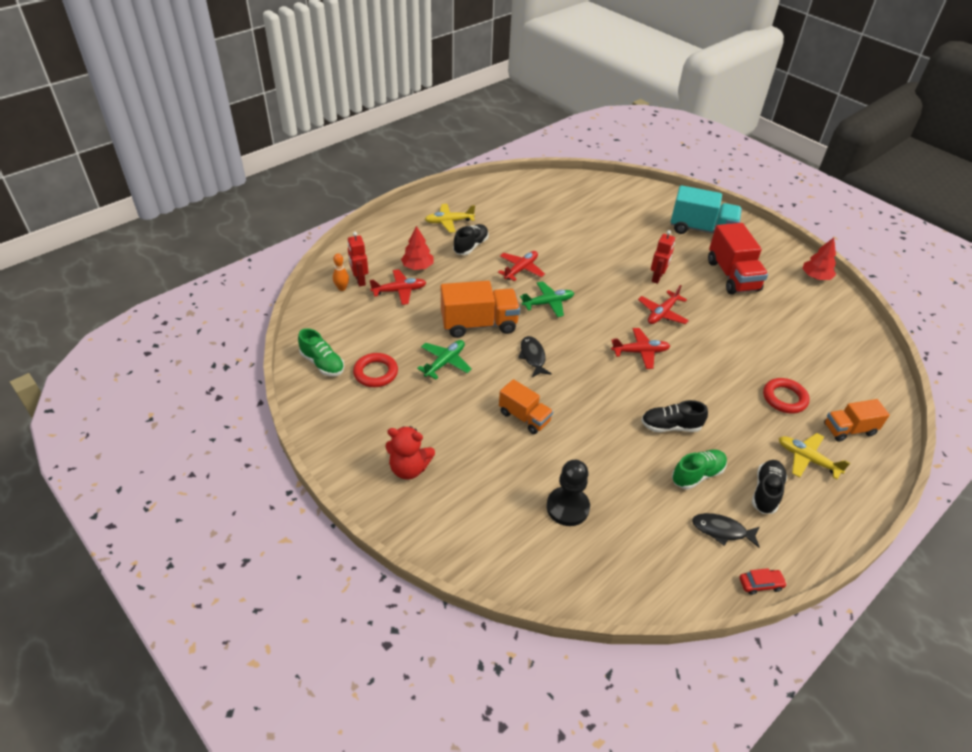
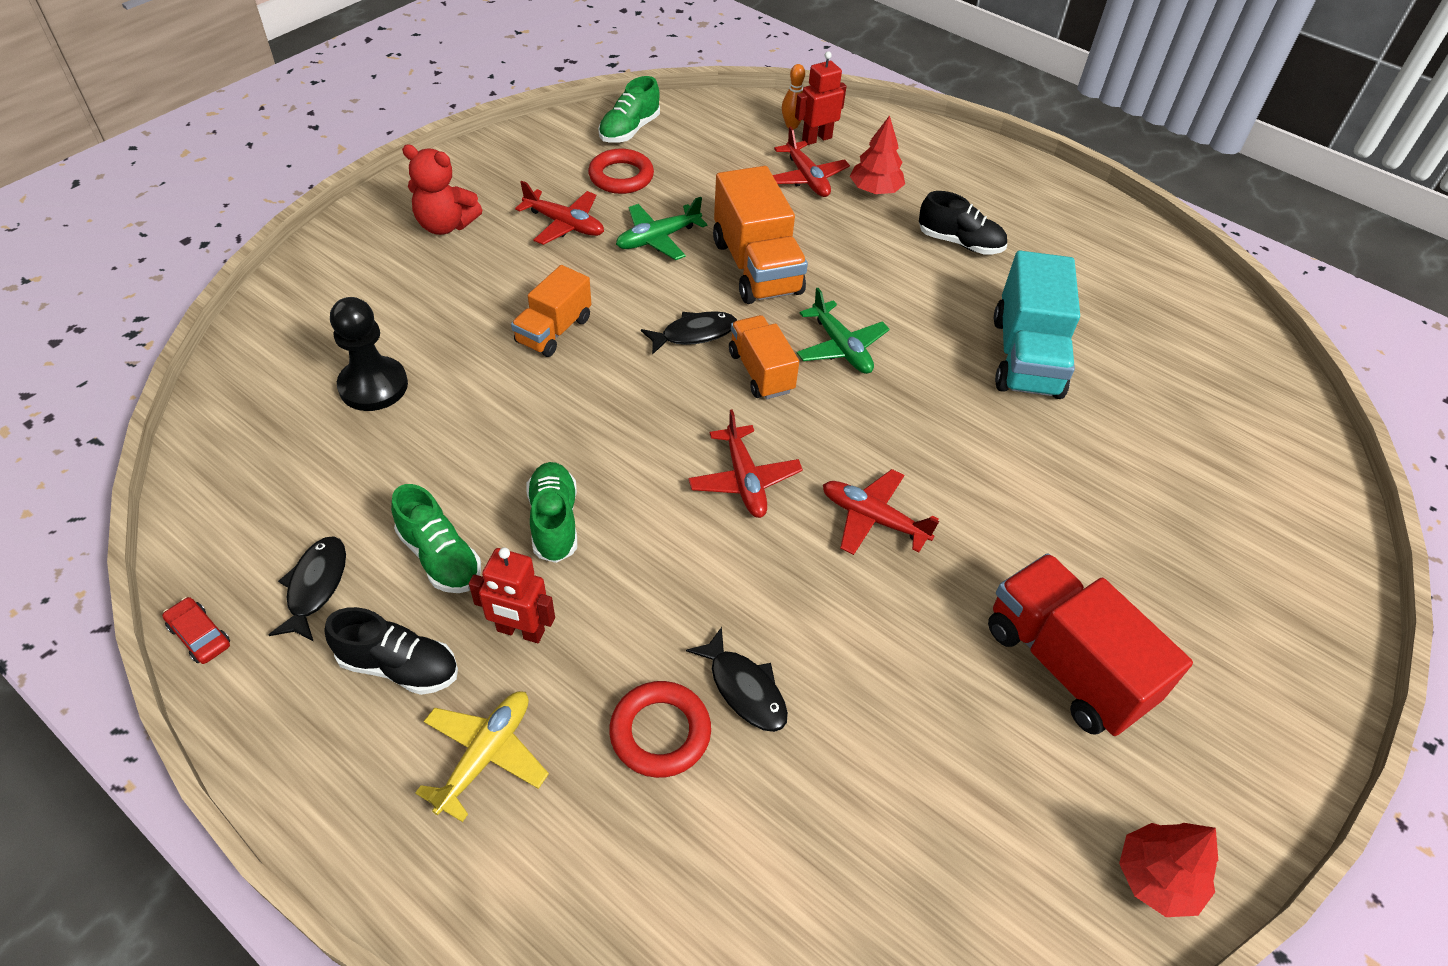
camera: 80 degrees right, 5 degrees up
red teddy bear [385,426,435,479] -> red teddy bear turned 75 degrees counterclockwise [402,144,482,235]
green plane [417,340,472,380] -> green plane turned 120 degrees clockwise [616,197,708,260]
yellow plane [425,204,475,233] -> none
red plane [498,251,545,281] -> red plane moved to [515,181,604,245]
black shoe [641,400,708,432] -> green shoe [526,462,577,563]
red robot [651,230,675,284] -> red robot moved to [469,547,555,643]
turquoise truck [671,185,742,234] -> turquoise truck moved to [994,251,1080,399]
red truck [708,223,768,294] -> red truck turned 75 degrees clockwise [988,553,1193,736]
red car [739,568,787,595] -> red car turned 150 degrees clockwise [162,597,230,664]
orange truck [824,399,890,442] -> orange truck moved to [729,315,799,399]
none -> black fish [686,627,788,732]

